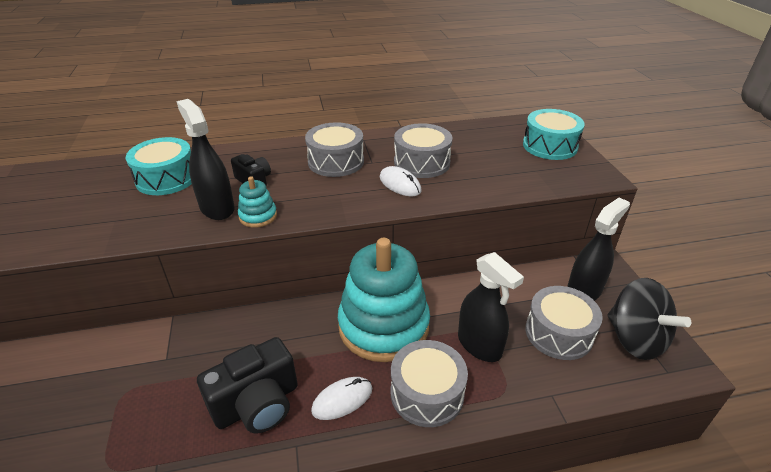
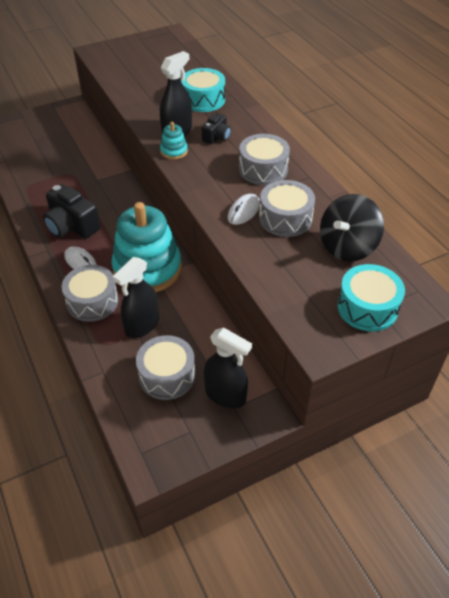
camera: 75 degrees right, 10 degrees up
black spinning top [607,278,691,360] -> black spinning top moved to [320,194,384,262]

